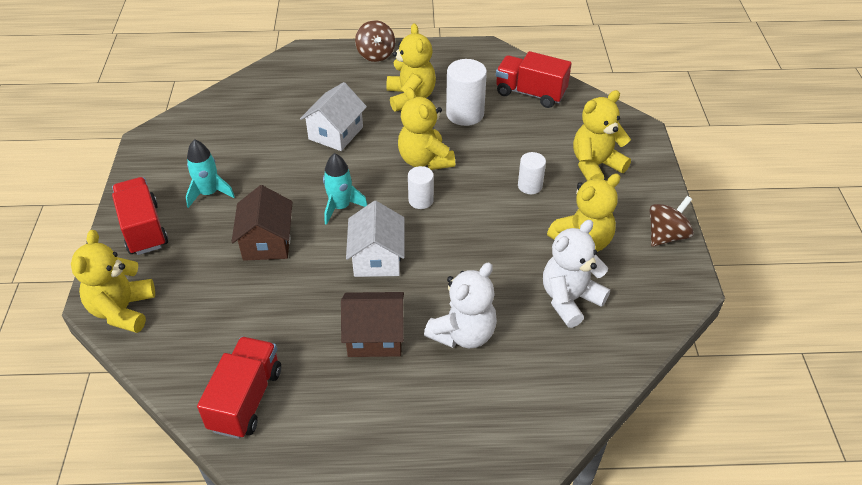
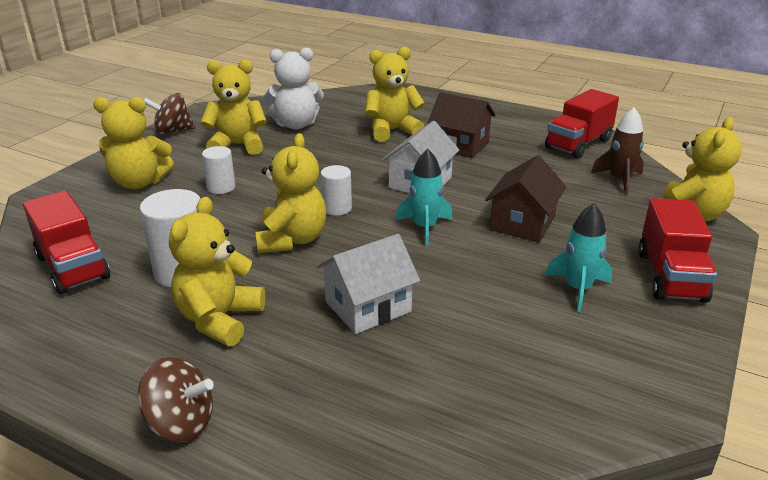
camera: 150 degrees left, 15 degrees down
brown spinning top [355,20,395,62] -> brown spinning top turned 90 degrees clockwise [138,357,214,442]
white teddy bear [424,262,497,348] -> yellow teddy bear [365,47,425,142]
none -> brown rocket [591,107,644,195]

